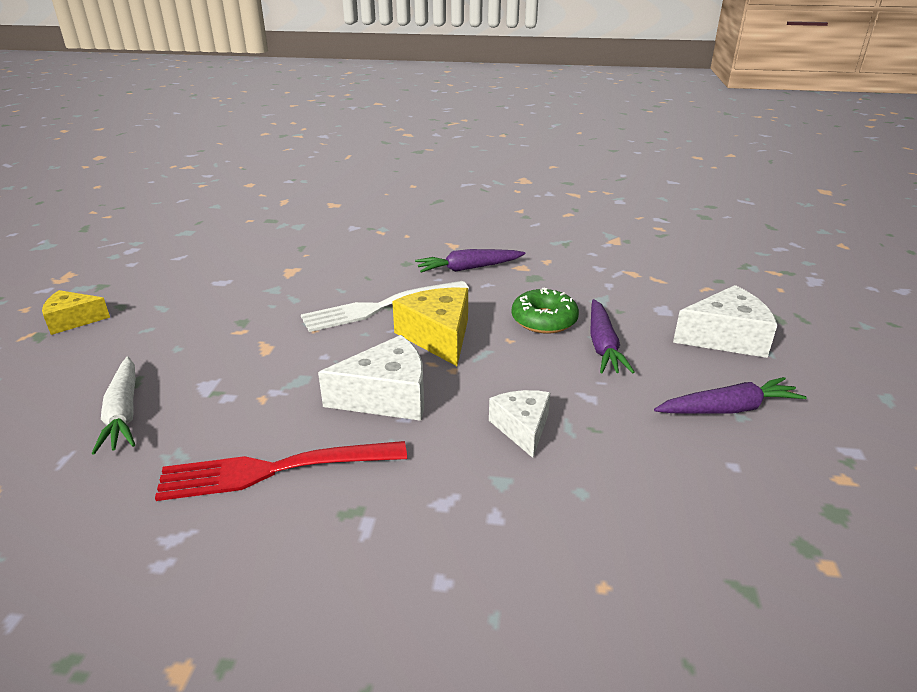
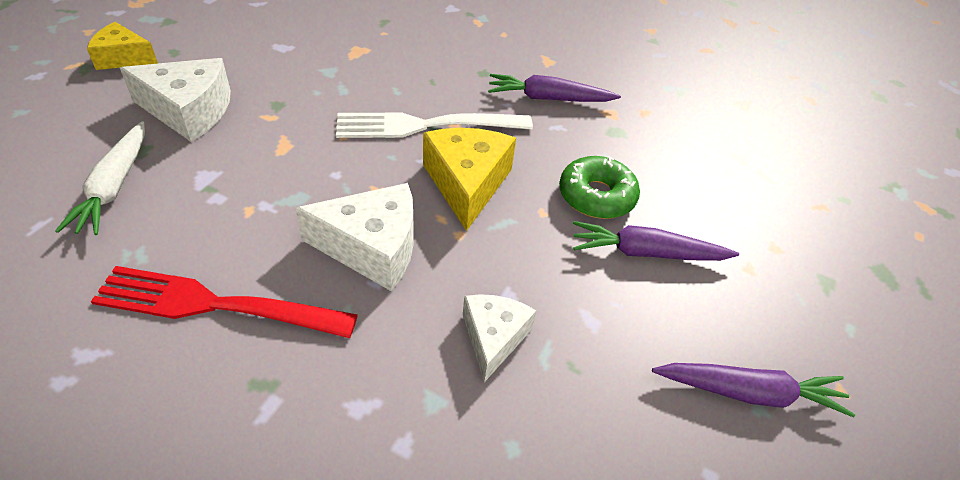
camera: 15 degrees right, 15 degrees up
purple carrot [590,299,634,373] -> purple carrot turned 75 degrees clockwise [573,221,739,261]
white cheese [673,285,777,358] -> white cheese moved to [120,58,231,142]

